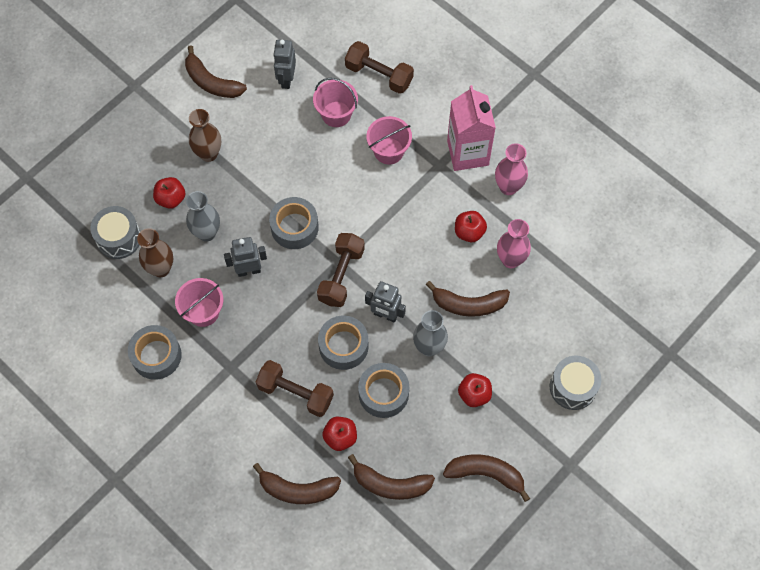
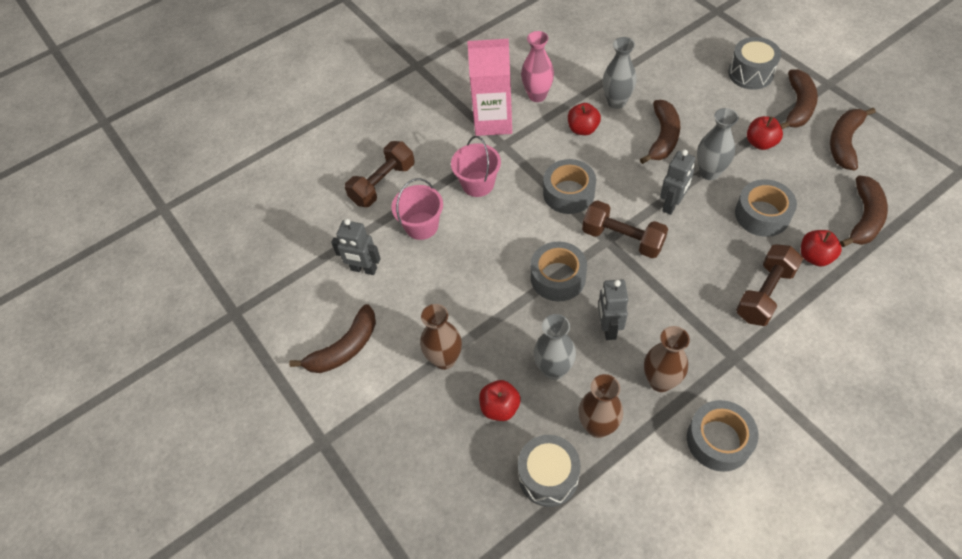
camera: 75 degrees left, 10 degrees down
pink bucket [175,278,223,327] -> brown vase [644,326,690,392]
brown banana [253,463,341,504] -> brown banana moved to [780,69,818,129]
grey tape [318,316,369,370] -> grey tape moved to [543,159,596,214]
pink vase [497,219,531,268] -> grey vase [603,37,637,109]

